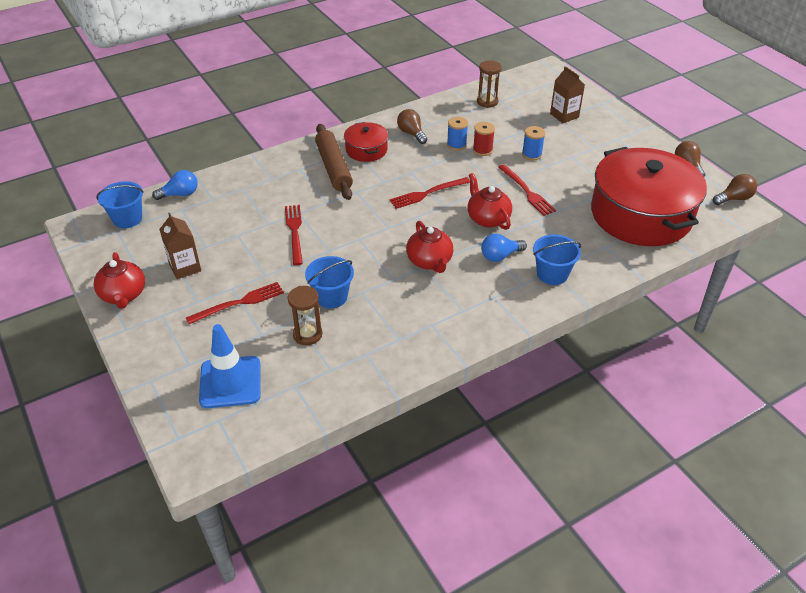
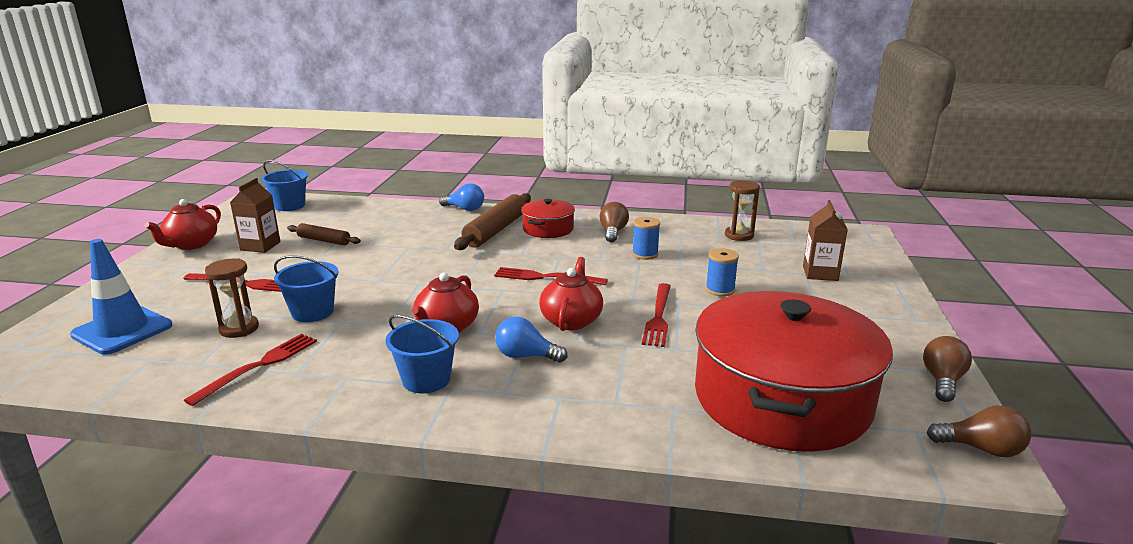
camera: 40 degrees right, 20 degrees down
blue light bulb [152,170,198,200] -> blue light bulb moved to [439,183,484,211]
red fork [285,205,303,265] -> red fork moved to [184,334,317,406]
red spool [473,122,495,156] -> none
blue bucket [533,234,581,285] -> blue bucket moved to [386,315,459,393]
none -> brown rolling pin [287,223,361,246]

